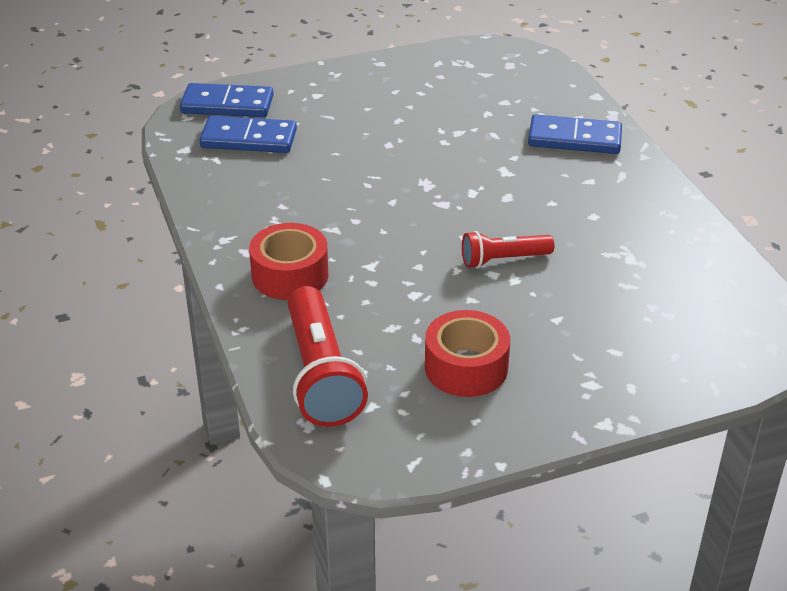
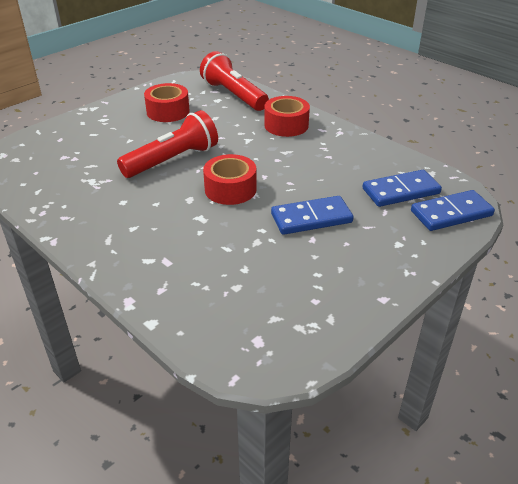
camera: 155 degrees right, 0 degrees up
red flashlight [462,231,554,268] -> red flashlight [117,110,218,178], size x1.73
blue domino [528,114,622,154] -> blue domino moved to [271,196,353,235]
none -> red tape [203,154,256,205]

